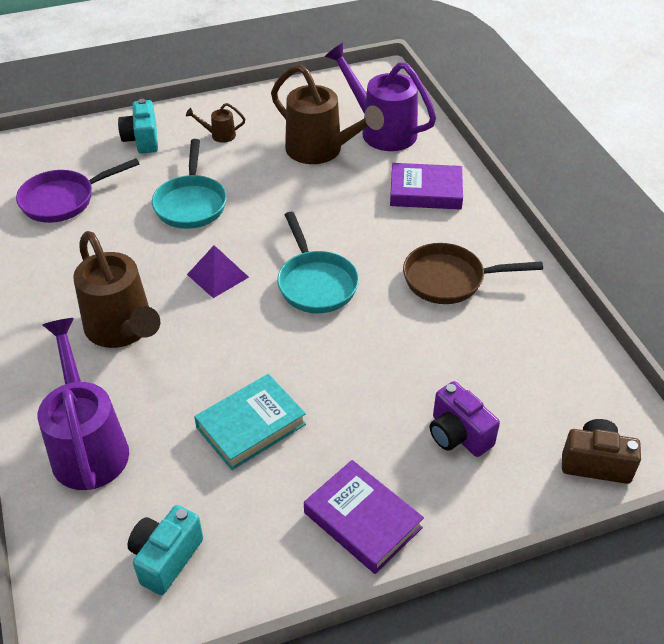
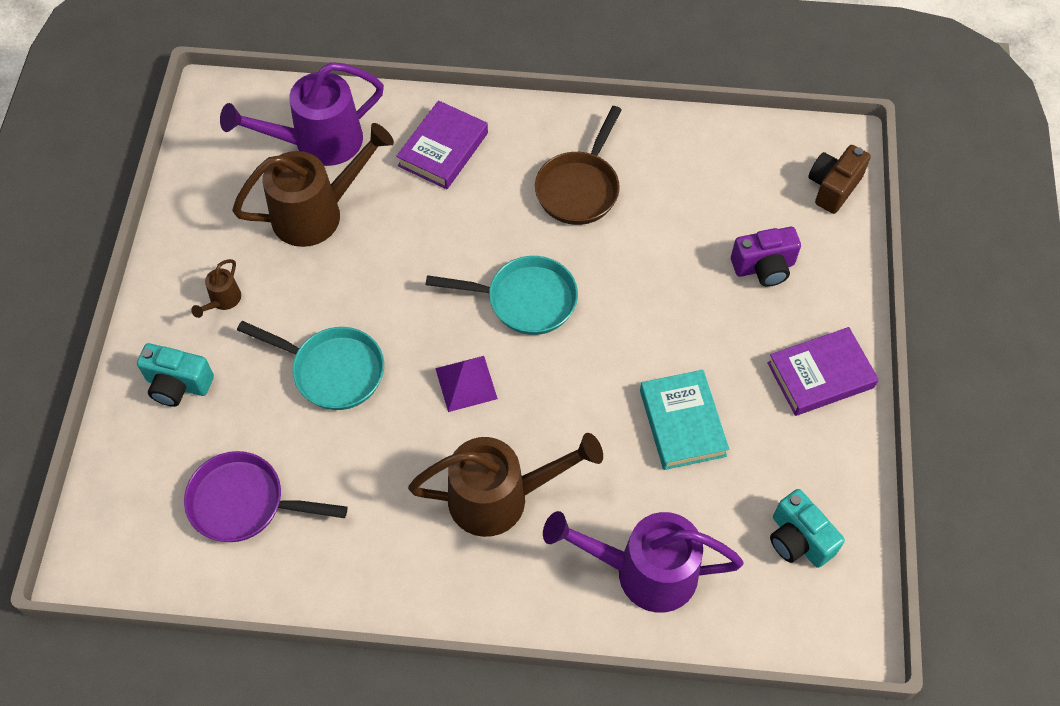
camera: 65 degrees left, 15 degrees up
purple pan [16,158,140,223] -> purple pan turned 105 degrees clockwise [184,451,348,542]

